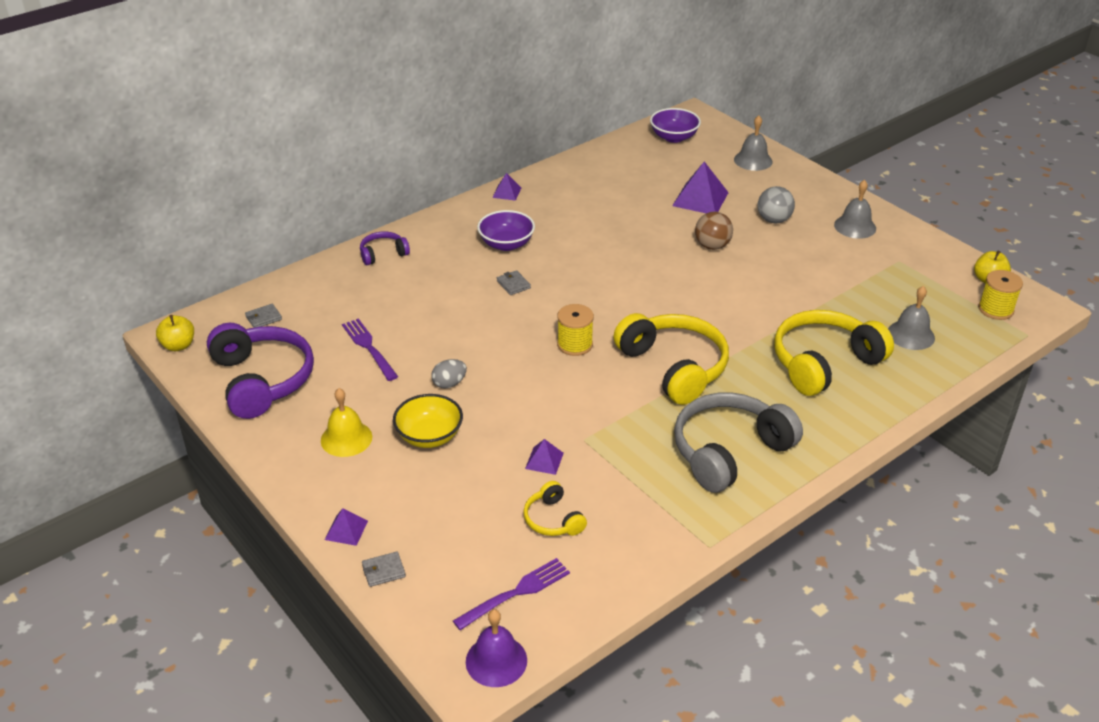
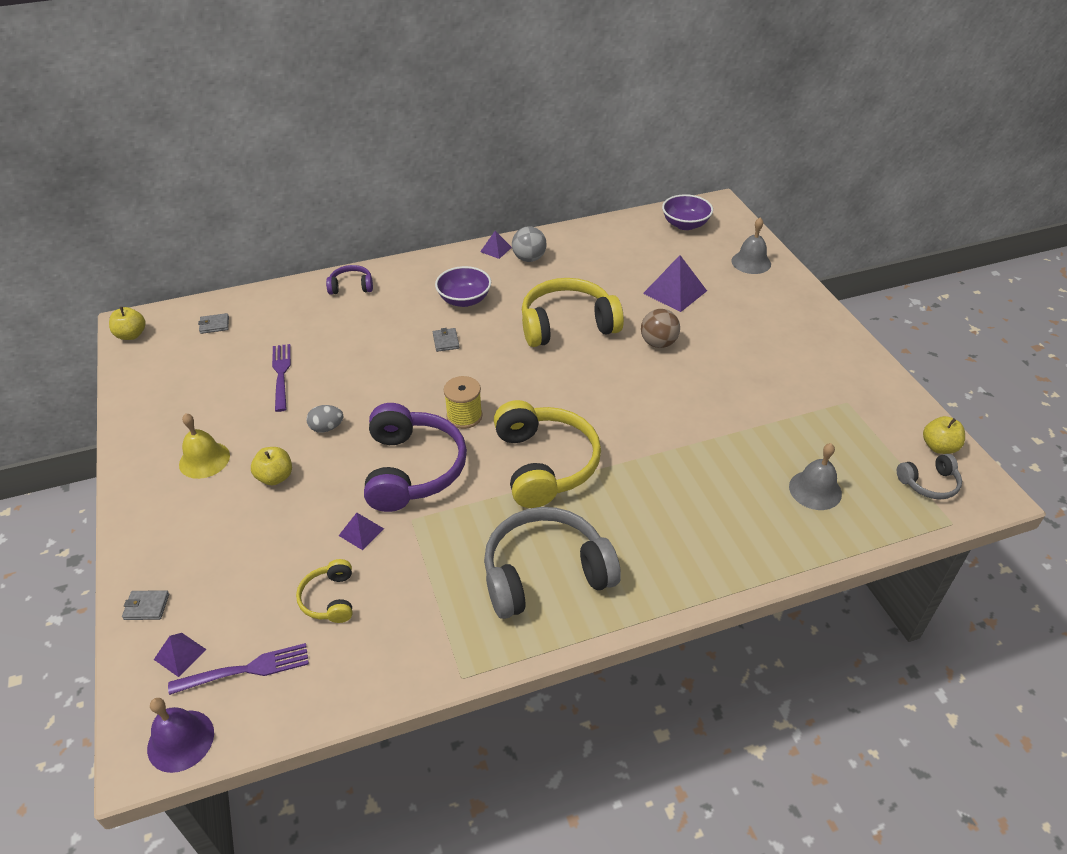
camera: 20 degrees right, 5 degrees up
purple headphones [207,323,314,419] -> purple headphones moved to [364,403,467,512]
purple pyramid [325,508,368,546] -> purple pyramid moved to [154,633,207,677]
yellow bowl [393,394,463,448] -> yellow apple [251,447,292,485]
grey ball [758,186,795,223] -> grey ball moved to [512,226,547,262]
yellow headphones [774,310,894,396] -> yellow headphones moved to [522,278,624,347]
grey bell [834,180,876,239] -> none
yellow spool [978,270,1023,320] -> grey headphones [897,454,962,499]

